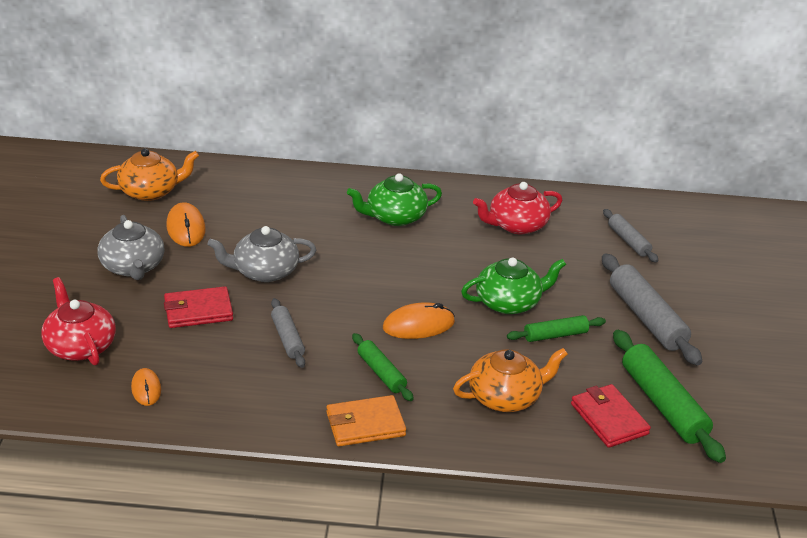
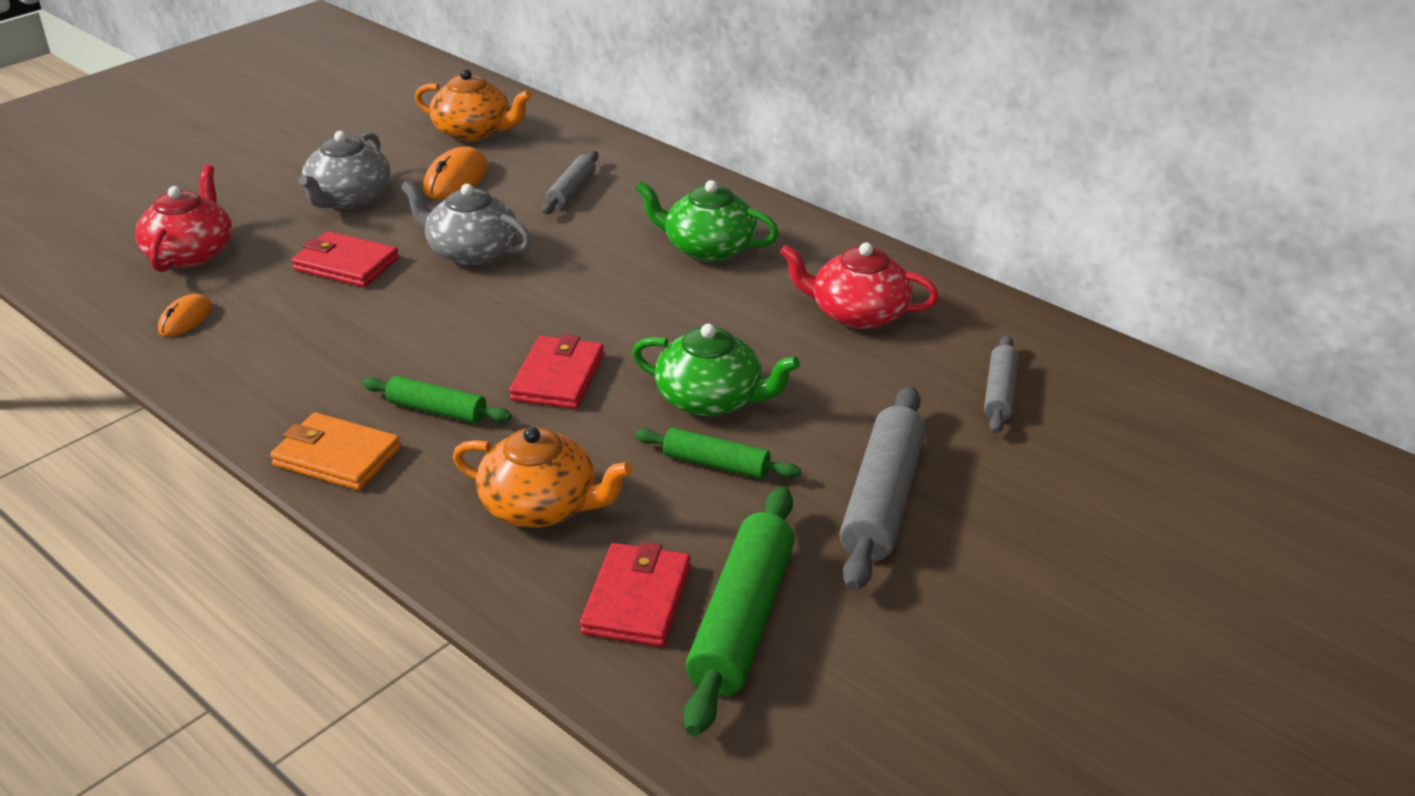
camera: 40 degrees right, 0 degrees up
grey rolling pin [271,298,305,368] -> grey rolling pin moved to [542,151,598,214]
green rolling pin [352,333,414,401] -> green rolling pin turned 75 degrees counterclockwise [362,376,512,423]
orange mouse [383,302,455,339] -> red wallet [509,334,604,409]

